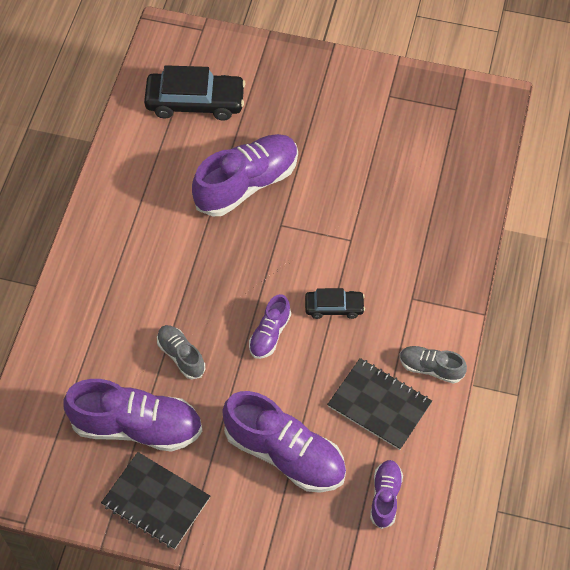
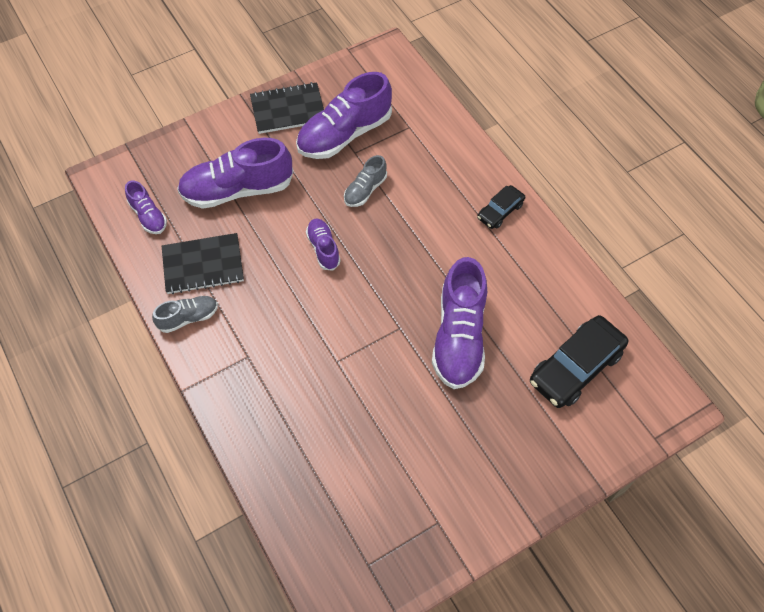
camera: 135 degrees right, 0 degrees up
grey shoe [157,325,205,379] -> grey shoe turned 120 degrees clockwise [344,155,387,207]
black car [305,288,365,319] -> black car moved to [477,185,525,229]

